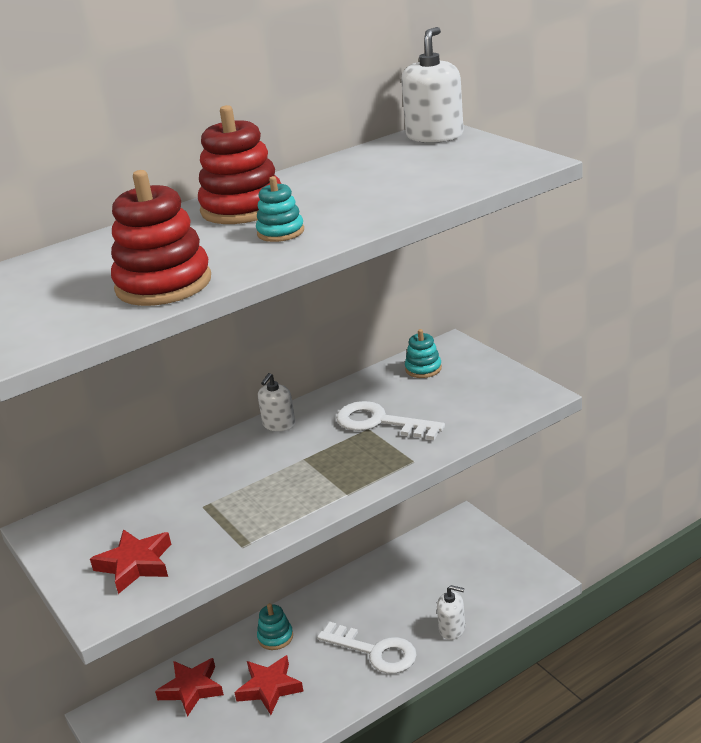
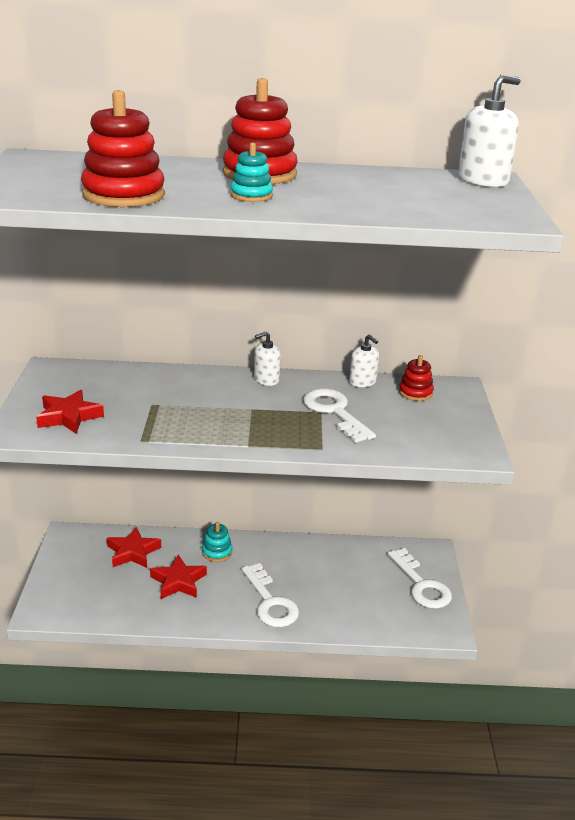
camera: 30 degrees right, 0 degrees up
turquoise stacking toy [405,329,442,378] -> red stacking toy [399,355,434,401]
white soap dispenser [437,585,465,640] -> white soap dispenser moved to [349,334,379,387]
none -> white key [388,548,452,609]

